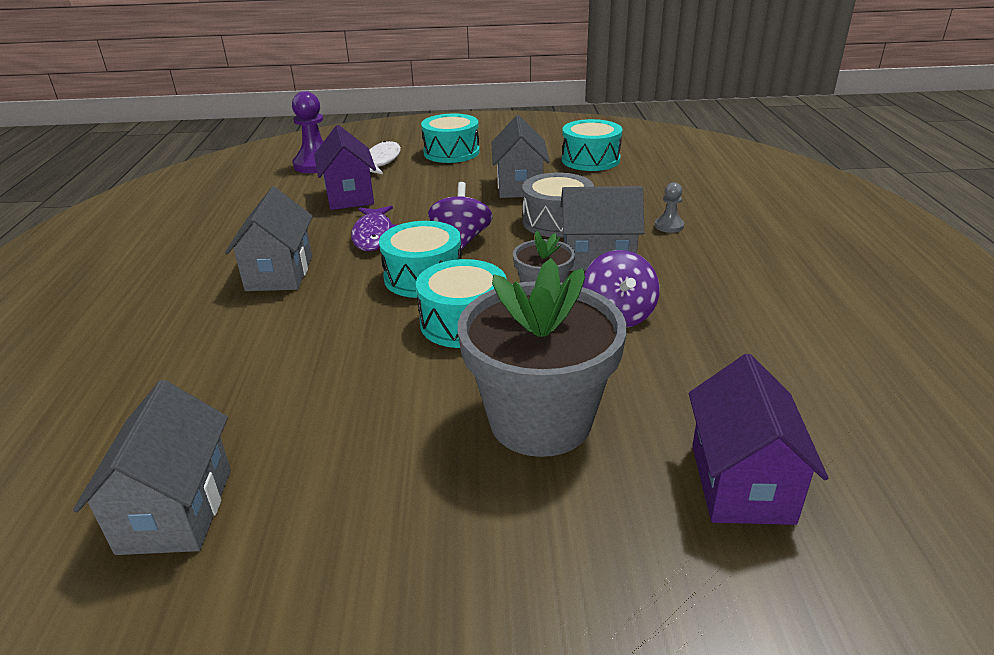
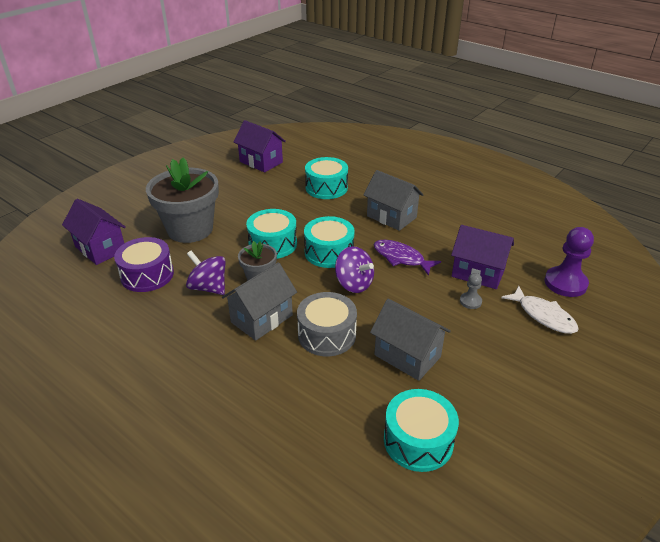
camera: 130 degrees right, 5 degrees up
grey house [73,380,231,555] -> purple house [234,120,286,172]
turquoise drum [421,114,480,163] -> turquoise drum moved to [305,157,348,199]
grey pawn [655,182,684,233] -> grey pawn moved to [460,273,482,309]
none -> purple drum [114,237,174,292]

